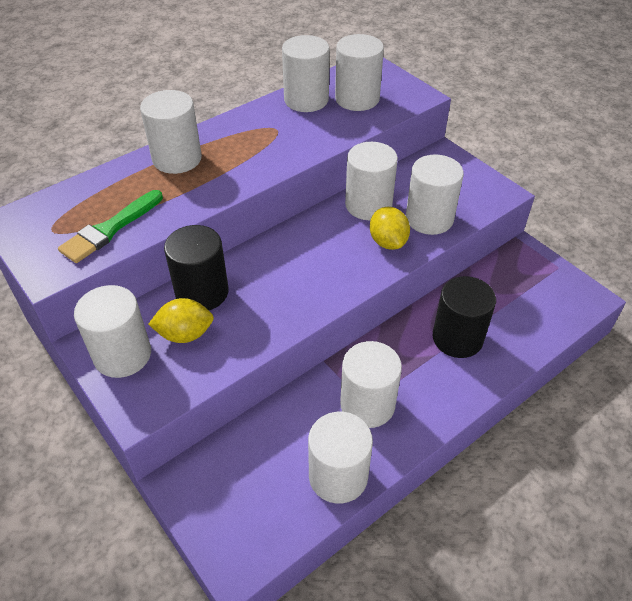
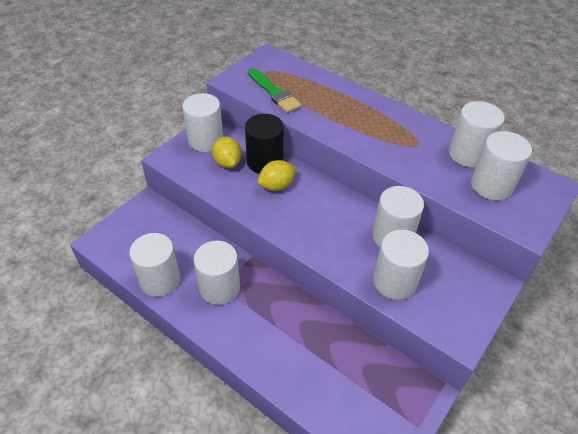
camera: 75 degrees right, 0 degrees up
green brush [58,190,163,263] -> green brush turned 150 degrees counterclockwise [248,68,302,113]
white cylinder [140,90,202,174] -> none
yellow lemon [370,207,410,250] -> yellow lemon moved to [258,160,296,191]
black cylinder [433,276,496,358] -> none

